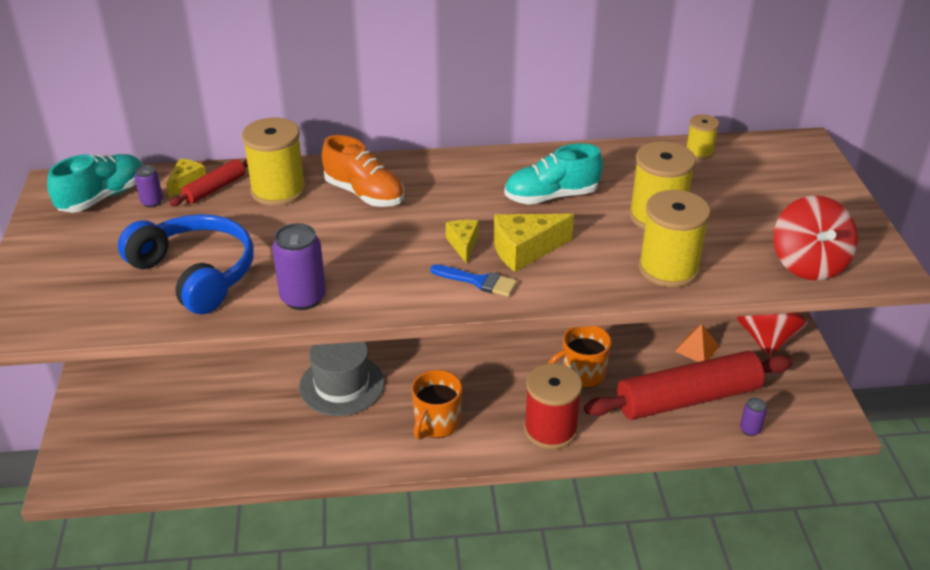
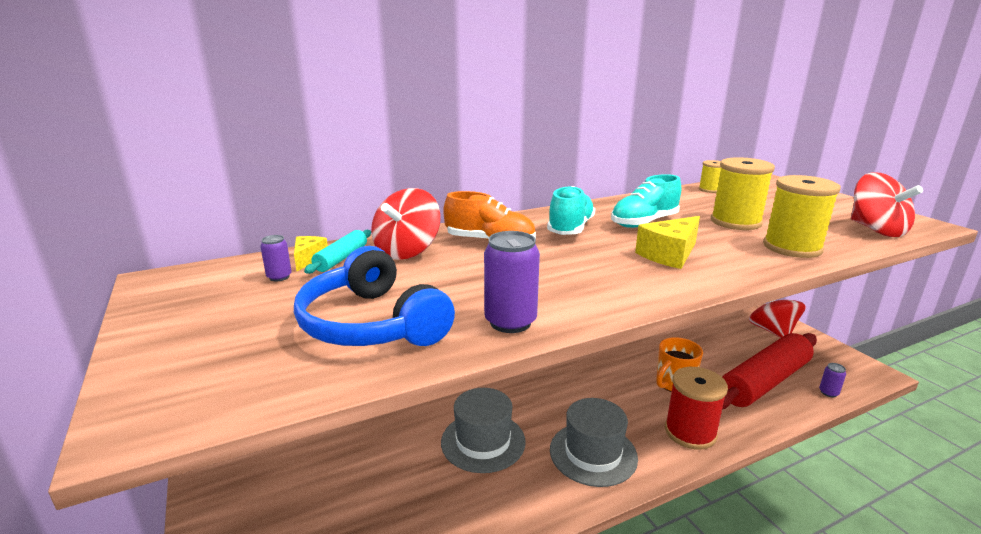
camera: 20 degrees left, 15 degrees down
turquoise shoe [47,154,143,213] -> turquoise shoe moved to [547,186,595,235]
blue headphones [118,214,253,314] -> blue headphones turned 150 degrees counterclockwise [294,246,455,346]
red rolling pin [170,159,248,206] -> turquoise rolling pin [304,230,371,274]
yellow spool [242,118,306,206] -> red spinning top [371,188,441,260]
orange mug [411,370,462,440] -> grey hat [550,398,638,487]
blue brush [430,264,517,297] -> none
yellow cheese [446,220,479,264] -> none
orange pyramid [675,324,719,362] -> none

